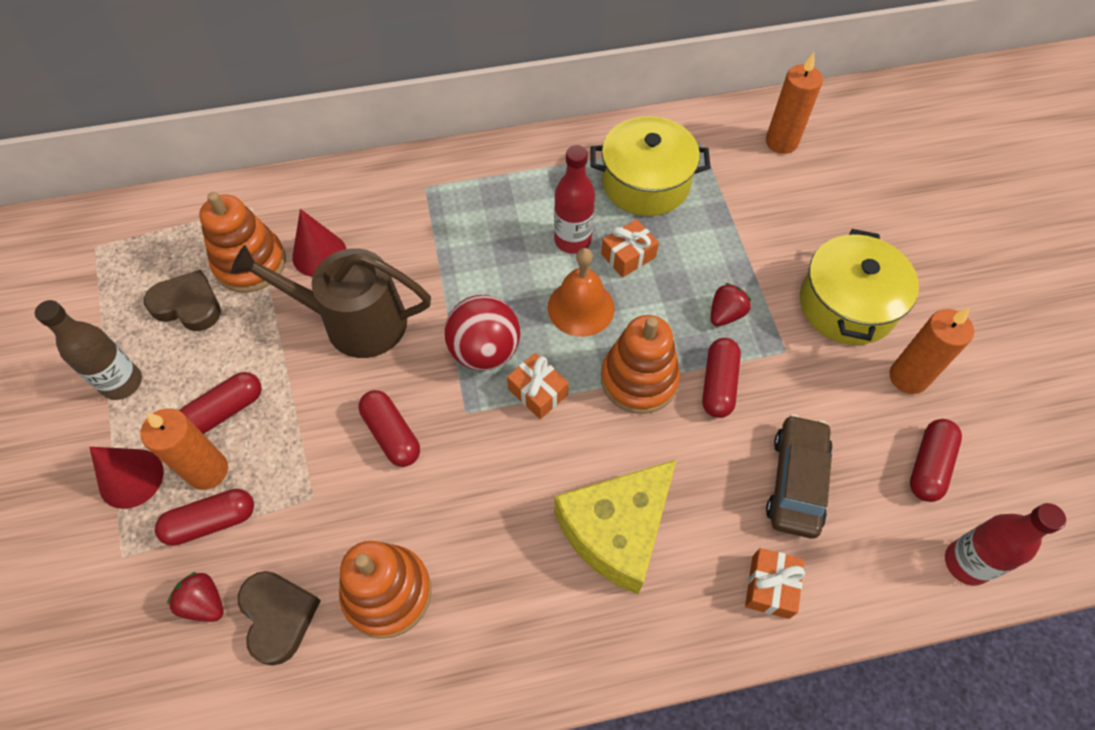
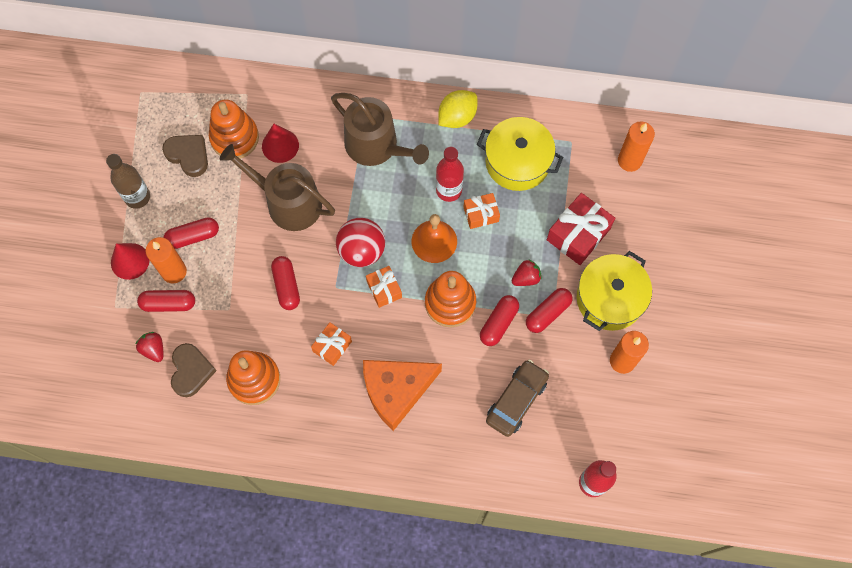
camera: 20 degrees right, 10 degrees up
yellow cheese [554,460,676,594] -> orange cheese [363,360,442,431]
orange gift [745,548,805,619] -> orange gift moved to [311,322,352,366]
red capsule [910,419,962,502] -> red capsule moved to [526,288,572,333]
none -> brown watering can [331,93,429,166]
none -> yellow lemon [438,90,478,128]
none -> red gift [547,193,615,265]

